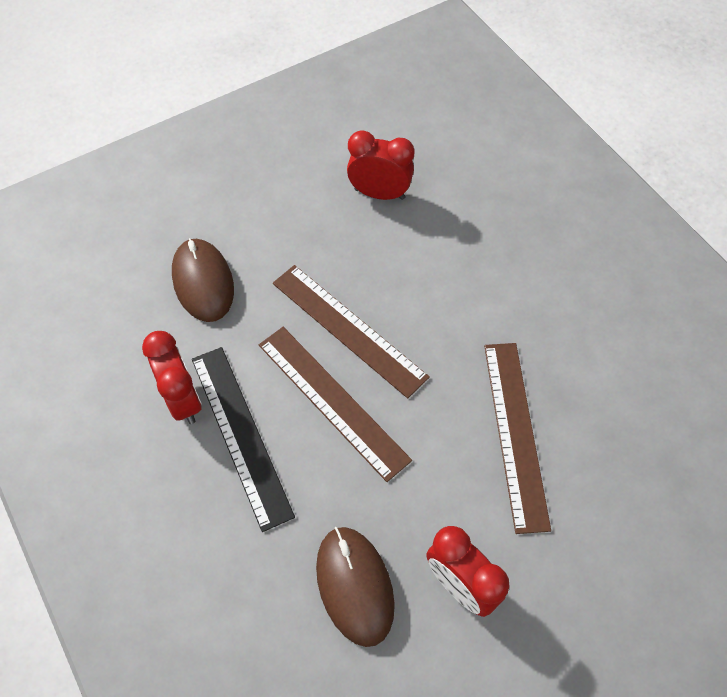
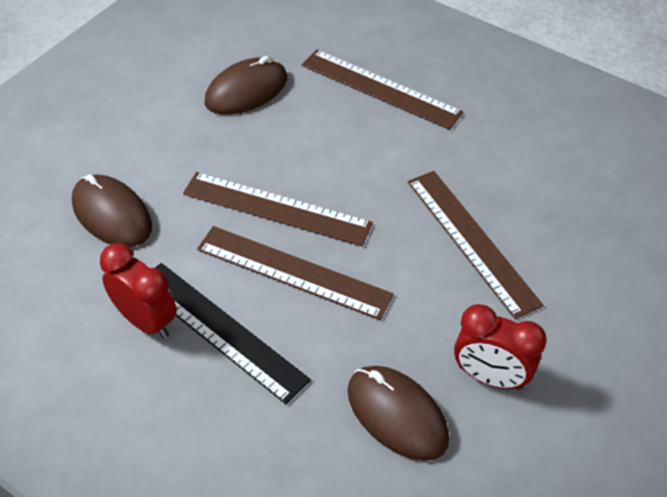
camera: 25 degrees left, 10 degrees down
red clock [347,130,415,200] -> brown mouse [205,56,287,115]
none -> brown ruler [302,50,463,130]

